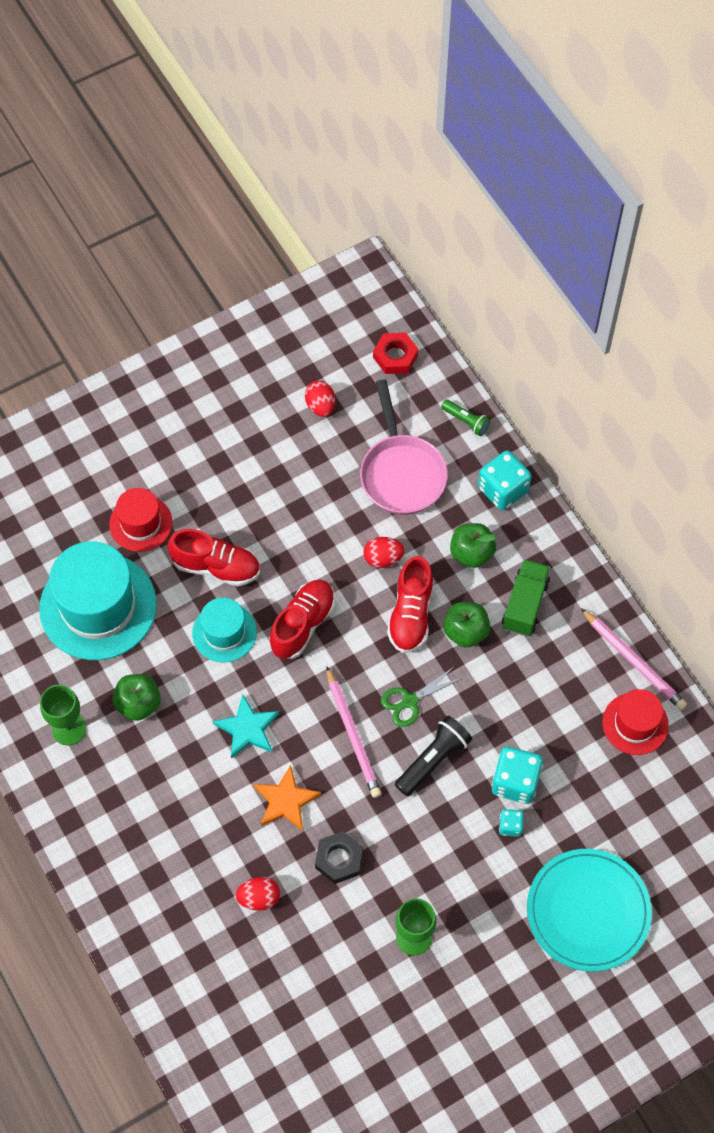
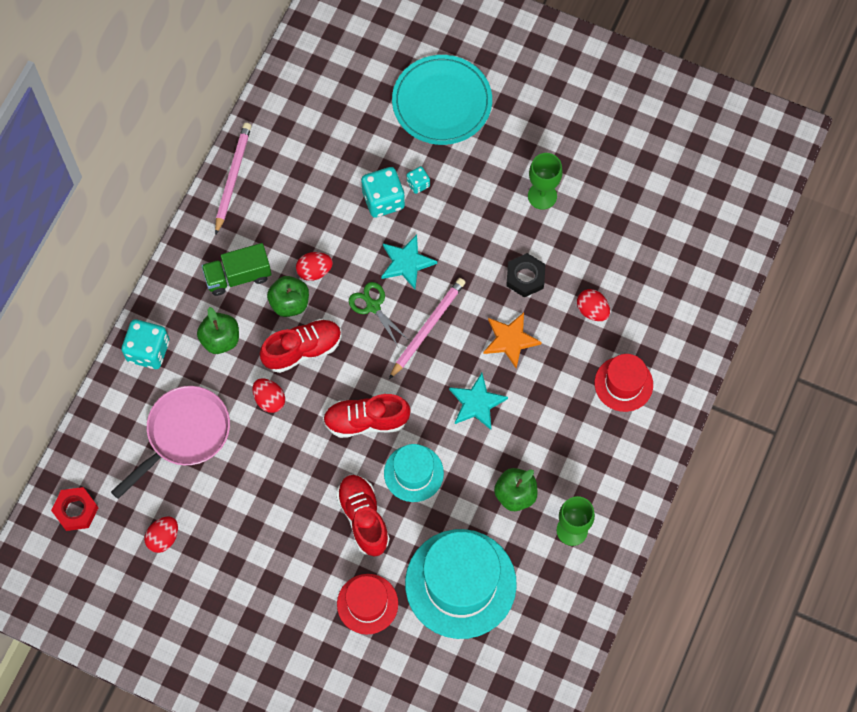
camera: 125 degrees left, 5 degrees up
green scissors [381,668,462,727] -> green scissors turned 150 degrees counterclockwise [349,282,409,348]
black flashlight [395,716,472,796] -> turquoise star [381,234,437,289]
green flashlight [441,399,490,436] -> none
red hat [603,689,669,755] -> red hat moved to [595,354,653,412]
none -> red egg [296,252,333,281]

